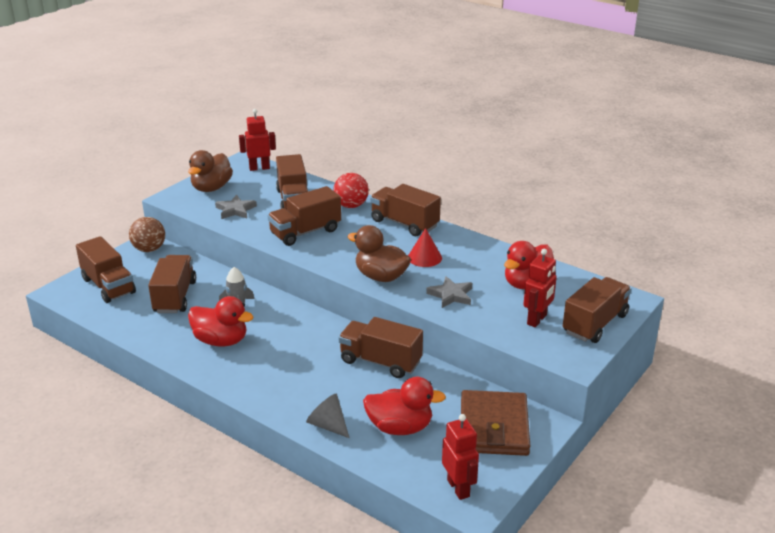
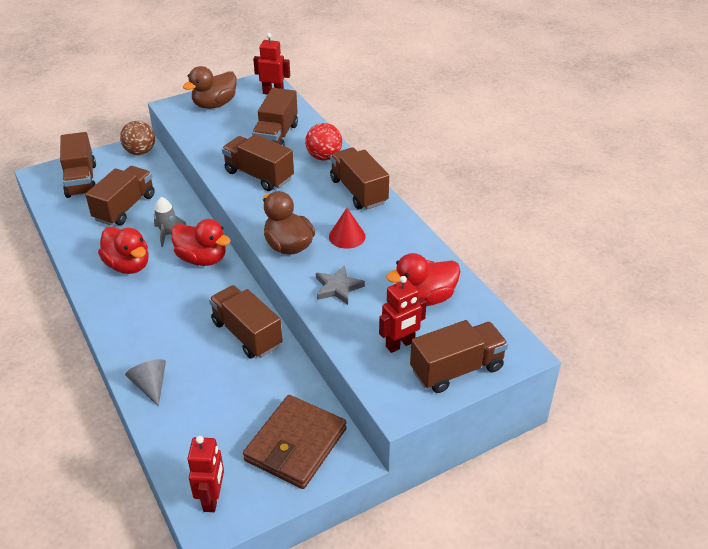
camera: 25 degrees right, 10 degrees up
grey star [215,195,257,219] -> none
brown truck [267,186,341,246] -> brown truck turned 45 degrees clockwise [222,134,294,191]
red duck [363,377,446,435] -> red duck moved to [171,219,231,266]

